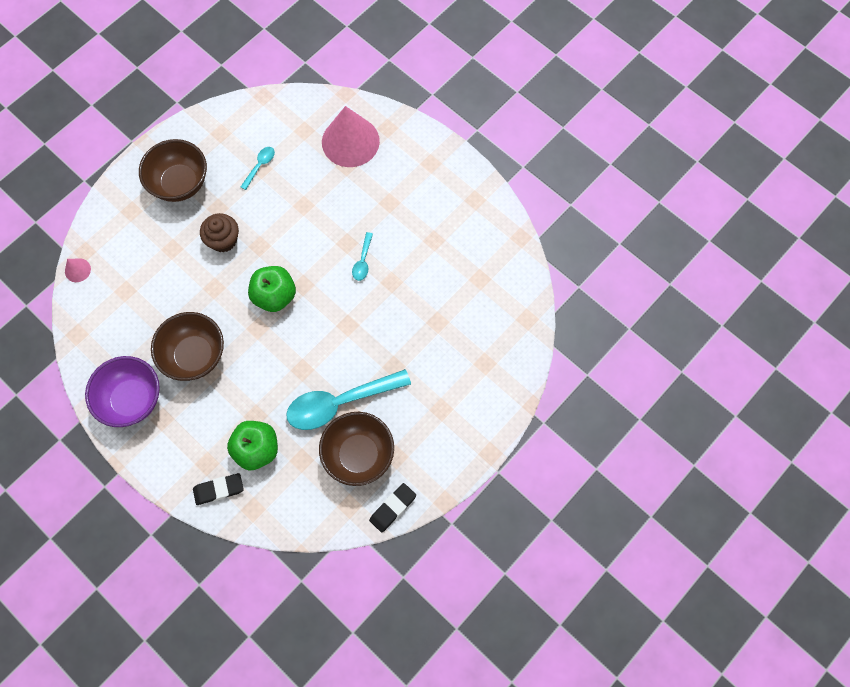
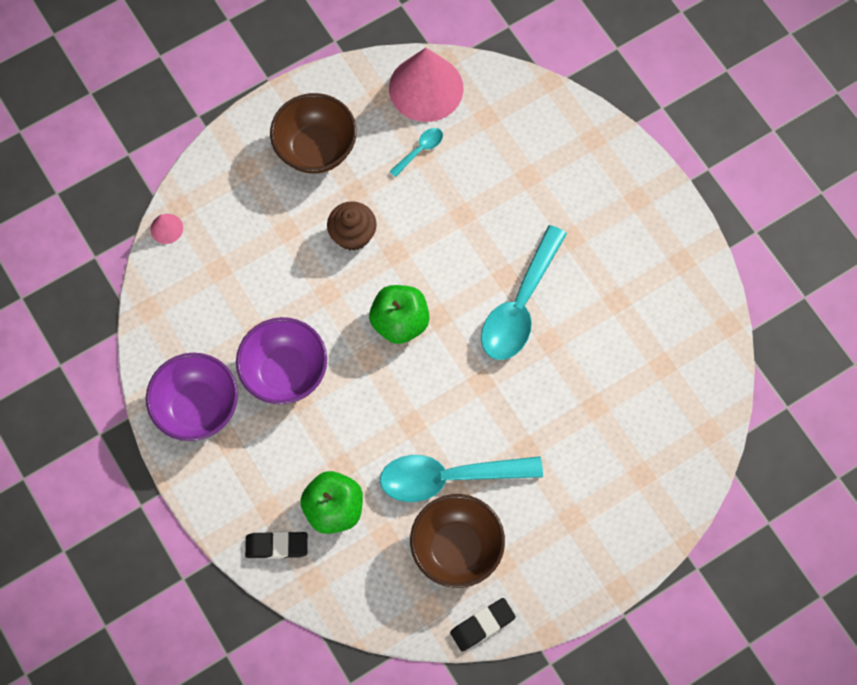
camera: 15 degrees right, 0 degrees up
brown bowl [151,312,224,381] -> purple bowl [236,317,327,404]
pink cone [322,106,380,167] -> pink cone moved to [389,48,463,122]
turquoise spoon [352,232,373,281] -> turquoise spoon [481,225,567,360], size x2.24

